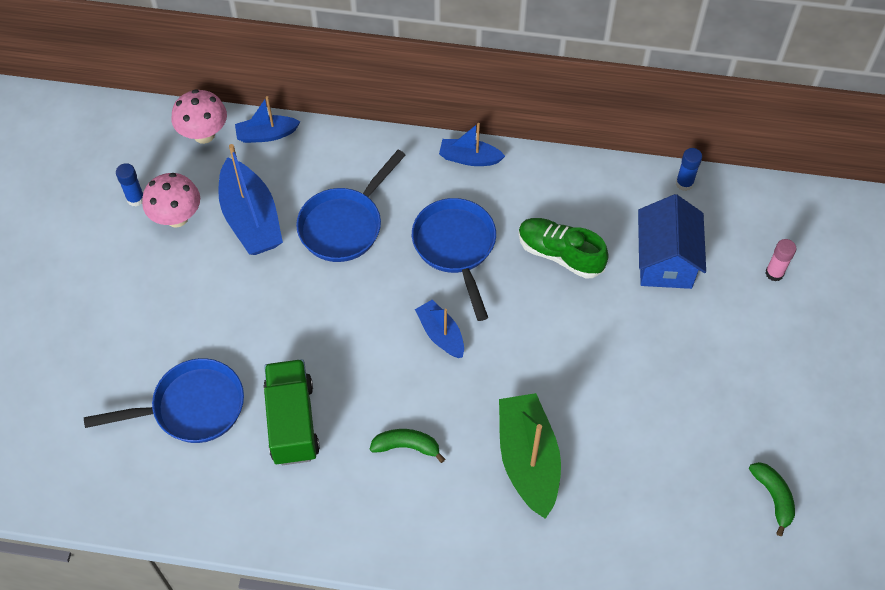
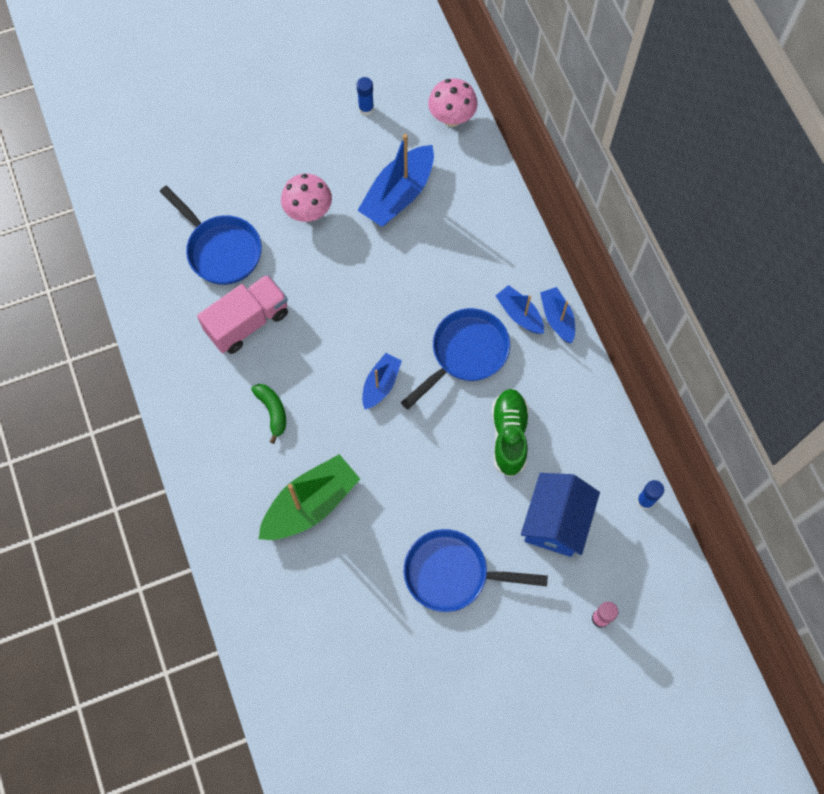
camera: 60 degrees right, 10 degrees up
pink mushroom [142,173,200,228] -> pink mushroom moved to [281,174,332,222]
blue boat [235,96,300,143] -> blue boat moved to [496,285,544,334]
green truck [264,359,320,465] -> pink truck [197,274,288,354]
blue pan [296,150,405,262] -> blue pan moved to [404,529,548,612]
blue house [638,194,706,289] -> blue house turned 45 degrees counterclockwise [521,473,600,557]
green banana [749,462,795,536] -> none

